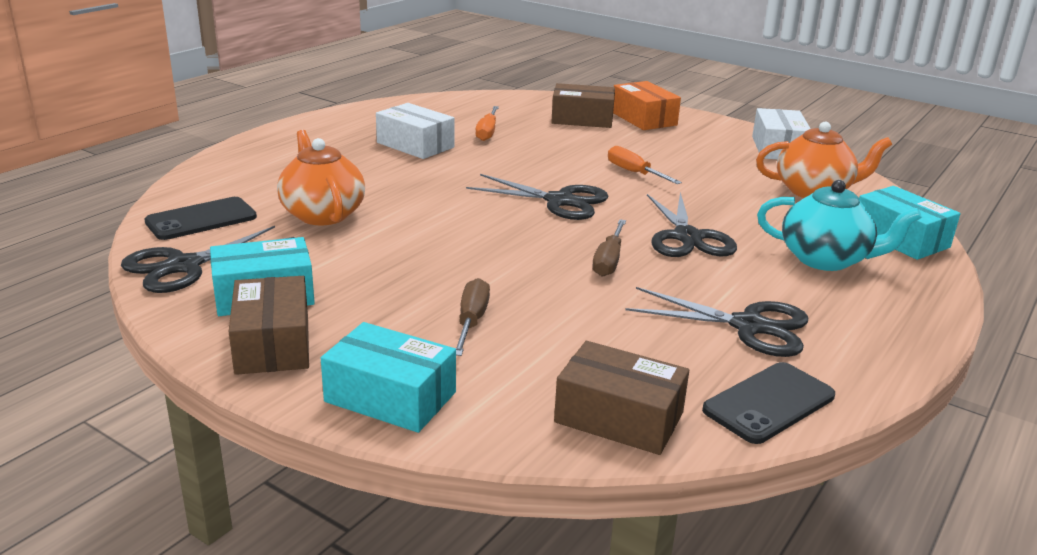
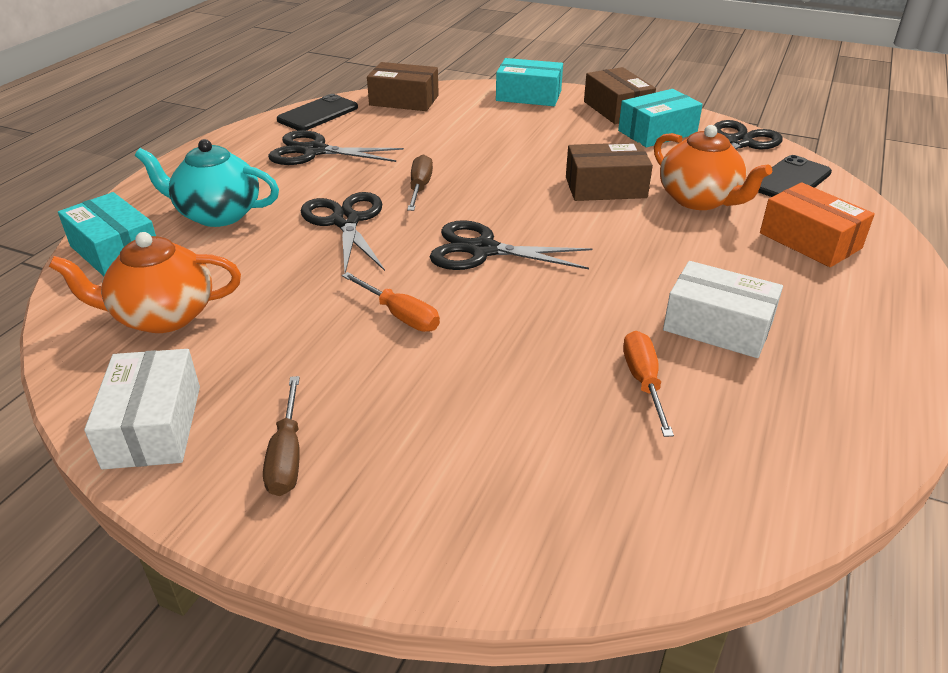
camera: 170 degrees right, 10 degrees up
brown screwdriver [455,278,490,356] -> brown screwdriver moved to [263,376,300,496]
brown box [551,83,615,128] -> brown box moved to [566,142,653,201]
orange box [613,81,681,130] -> orange box moved to [760,183,875,267]

